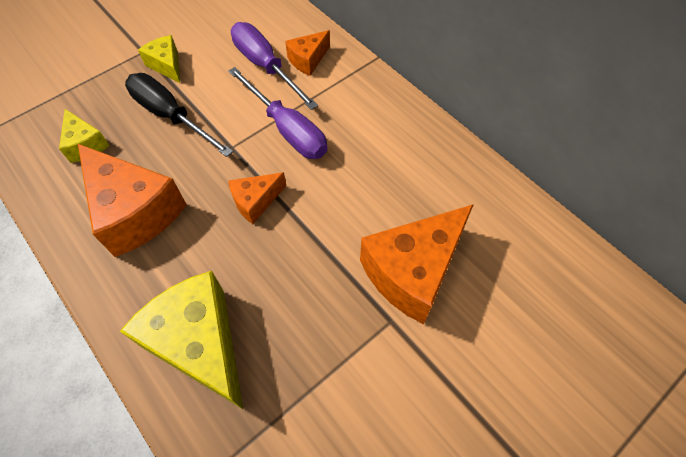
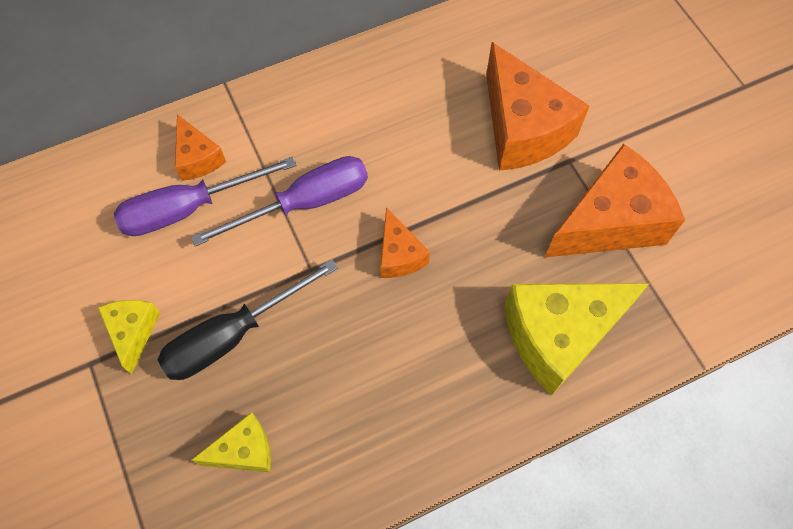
camera: 75 degrees left, 5 degrees up
orange cheese [78,144,187,257] -> orange cheese moved to [544,144,685,258]
yellow cheese [138,35,180,83] -> yellow cheese turned 105 degrees clockwise [98,300,160,374]

